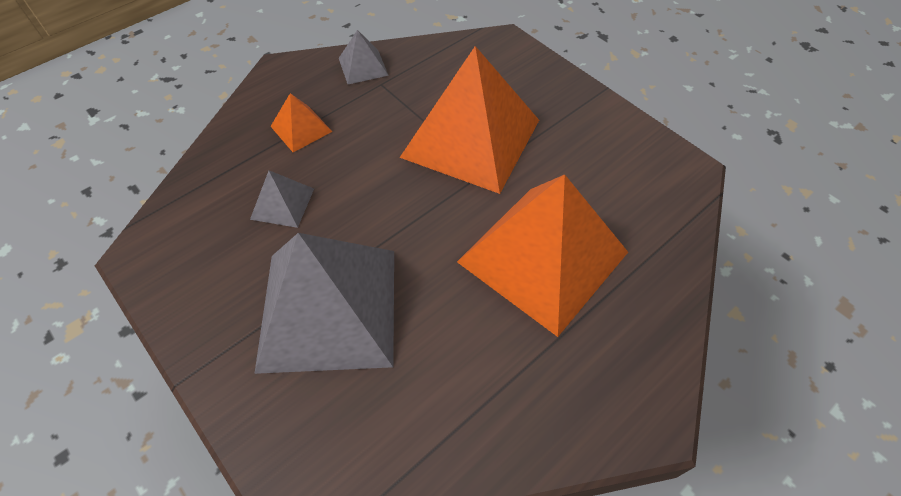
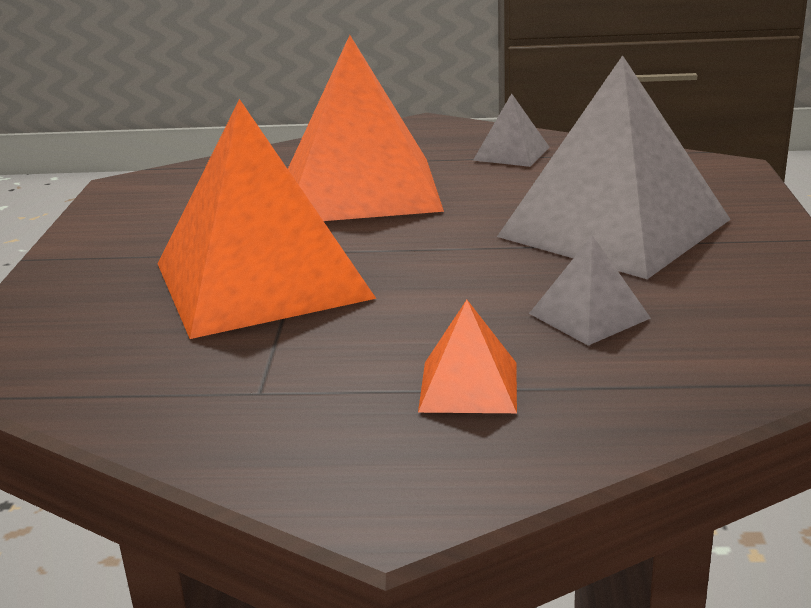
camera: 135 degrees left, 30 degrees down
grey pyramid [339,30,389,84] -> grey pyramid moved to [473,93,550,167]

